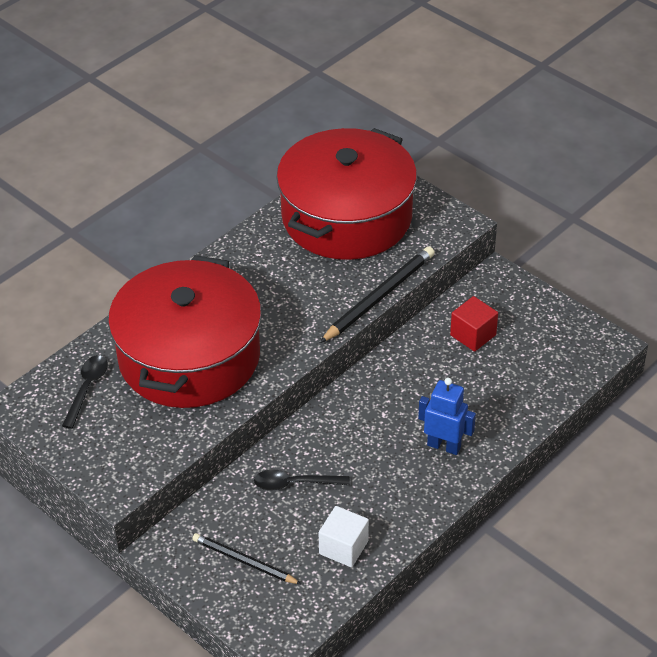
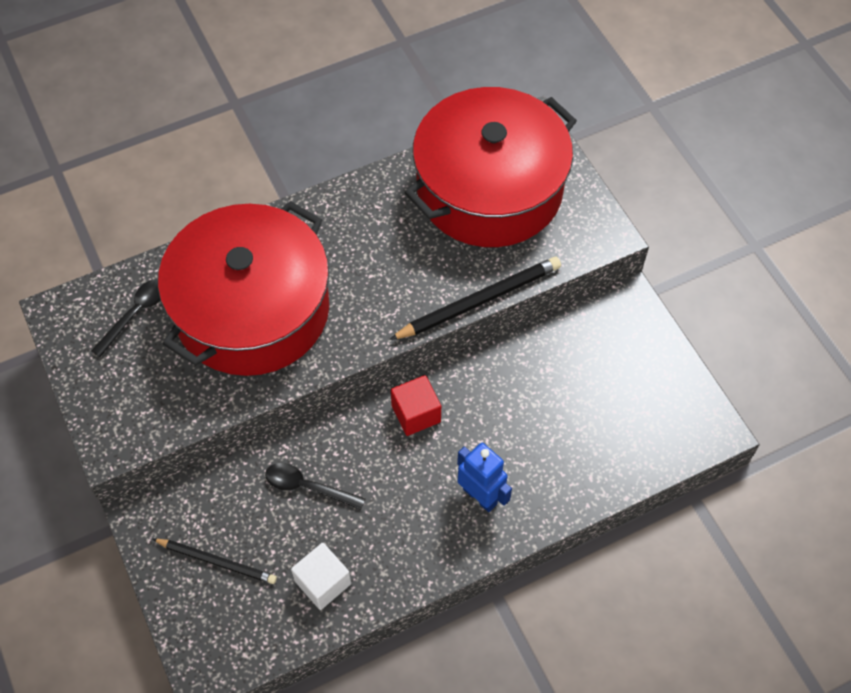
camera: 20 degrees right, 15 degrees up
black pencil [192,533,301,584] -> black pencil turned 150 degrees clockwise [153,539,277,584]
red cube [450,296,498,352] -> red cube moved to [391,375,441,436]

